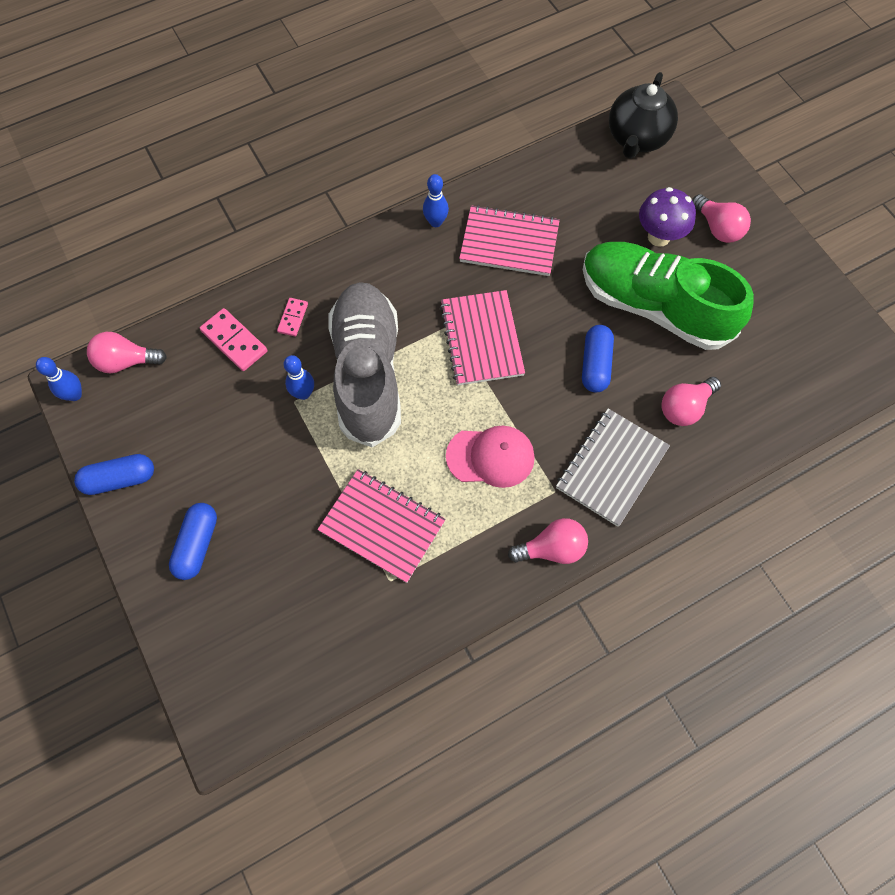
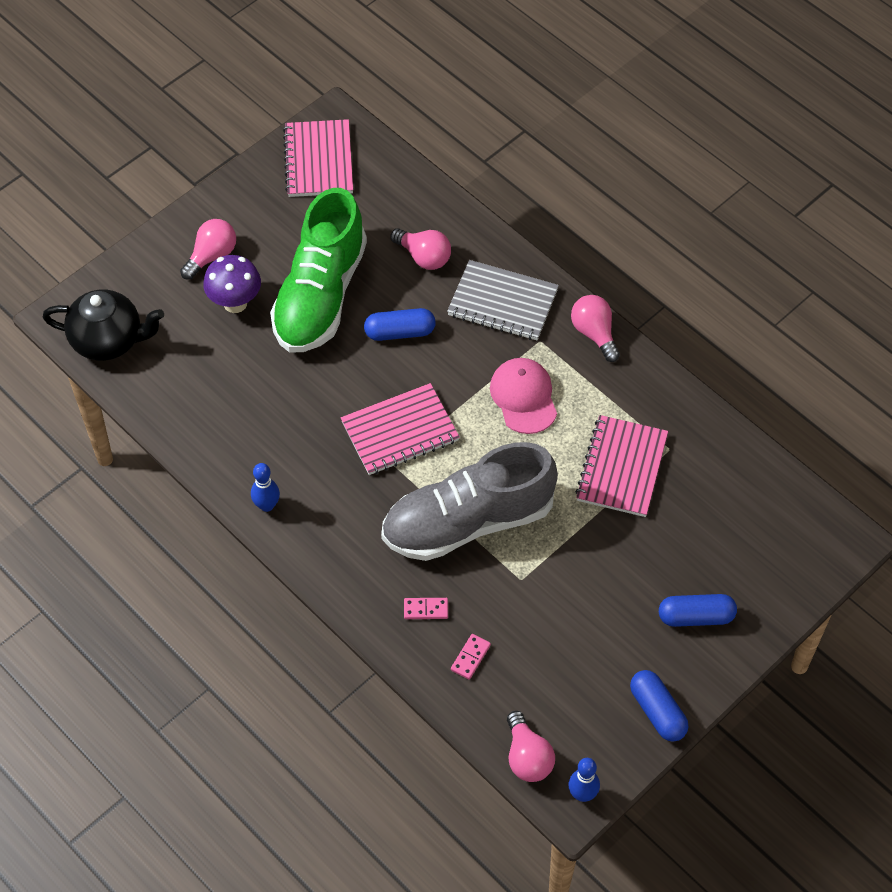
camera: 105 degrees left, 10 degrees down
pink domino [200,308,267,371] -> pink domino [451,634,491,680], size x0.60
blue bowling pin [284,355,314,400] -> none
pink notebook [459,205,560,276] -> pink notebook moved to [283,119,353,197]

